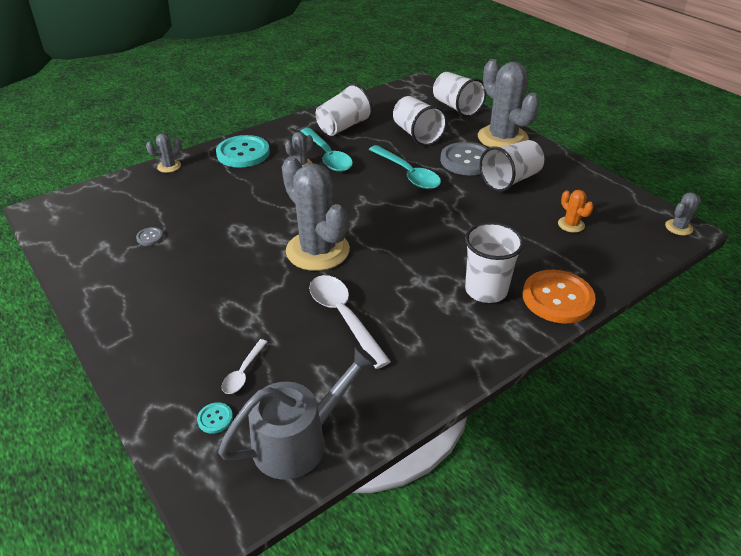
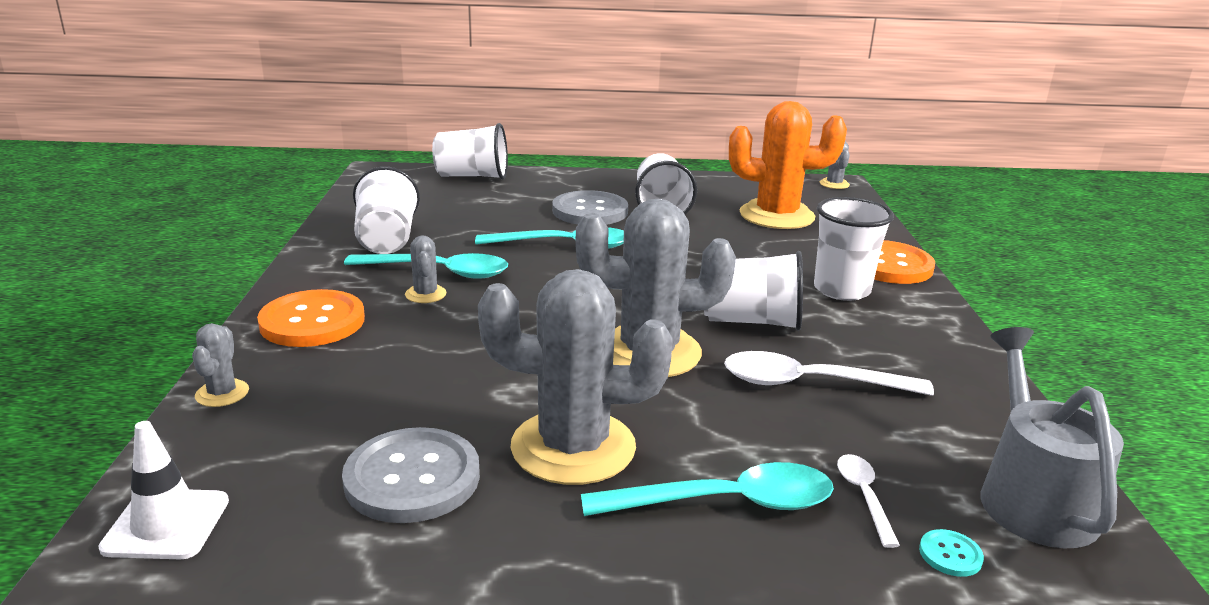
camera: 55 degrees left, 15 degrees down
grey button [136,227,163,245] -> grey button [342,427,480,523], size x2.43
turquoise button [216,135,270,168] -> orange button [257,289,365,347]
white spoon [221,339,267,394] -> white spoon turned 150 degrees counterclockwise [837,454,900,548]
white cup [393,96,447,146] -> white cup moved to [704,251,803,331]
grey cactus [478,59,540,147] -> grey cactus moved to [478,269,673,485]
orange cactus [558,190,594,233] -> orange cactus [729,101,847,229], size x2.30
none -> white traffic cone [98,421,229,559]
none -> turquoise spoon [581,462,834,516]

